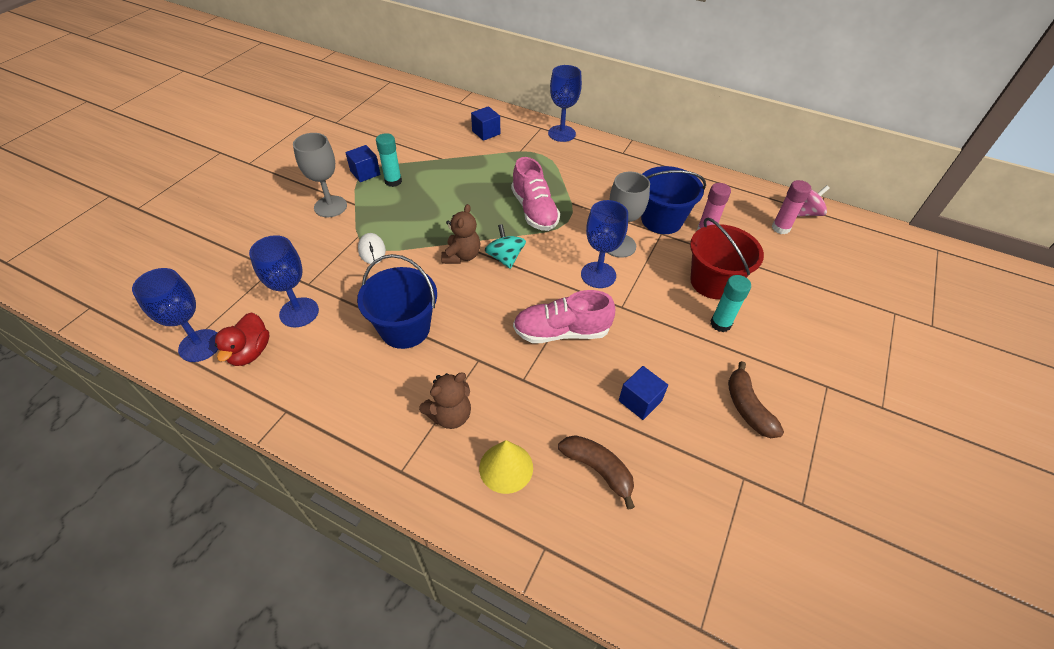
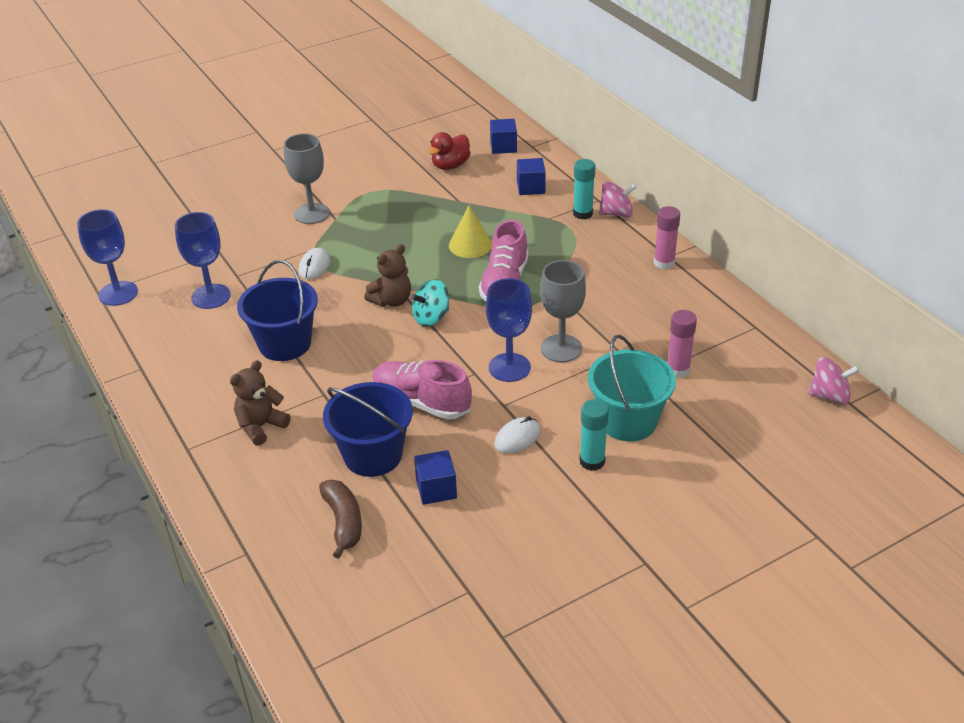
camera: 35 degrees right, 10 degrees down
red duck [215,312,270,366] -> red duck moved to [428,132,471,170]
blue cube [345,145,380,182] -> blue cube moved to [490,119,517,154]
turquoise glue stick [376,133,402,187] -> turquoise glue stick moved to [573,159,595,219]
brown teddy bear [419,372,471,429] -> brown teddy bear turned 135 degrees clockwise [230,360,291,446]
yellow cone [479,440,533,494] -> yellow cone moved to [449,206,492,258]
turquoise spinning top [484,224,526,269] -> turquoise spinning top turned 135 degrees counterclockwise [411,279,449,326]
blue goblet [548,65,582,142] -> pink spinning top [599,181,637,217]
blue bucket [641,166,706,234] -> blue bucket moved to [323,382,413,477]
red bucket [690,217,764,299] -> turquoise bucket [588,335,676,442]
brown banana [728,361,784,438] -> none
pink glue stick [772,180,811,234] -> pink glue stick moved to [654,206,680,270]
none -> white mouse [494,416,541,454]

